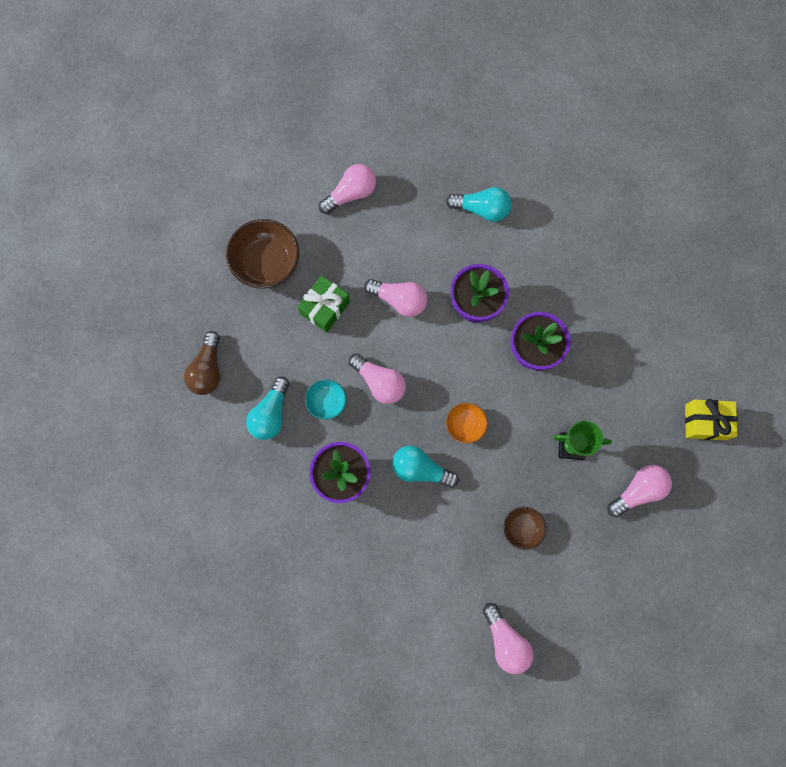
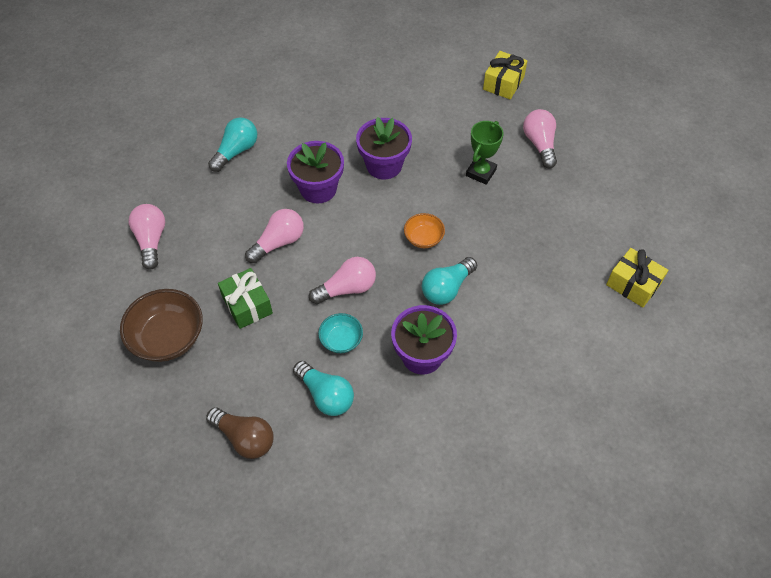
camera: 65 degrees left, 20 degrees down
pink light bulb [483,603,534,674] -> yellow gift [606,248,668,307]
brown bowl [503,507,546,550] -> none

